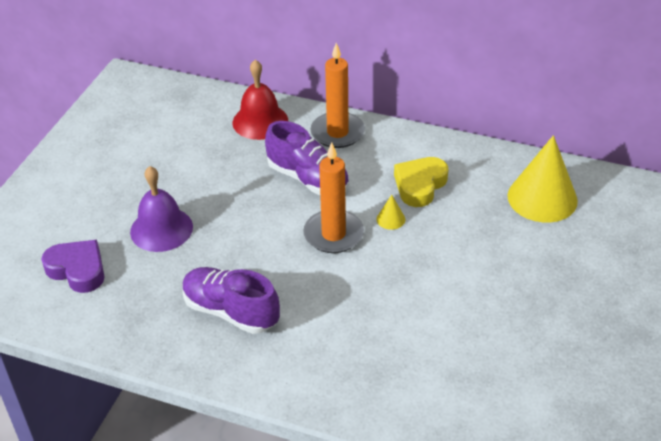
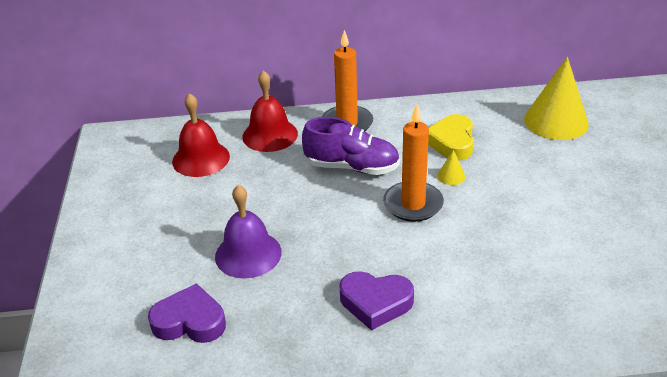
camera: 25 degrees left, 5 degrees down
purple shoe [183,267,280,334] -> purple heart [339,271,414,330]
none -> red bell [172,93,230,177]

